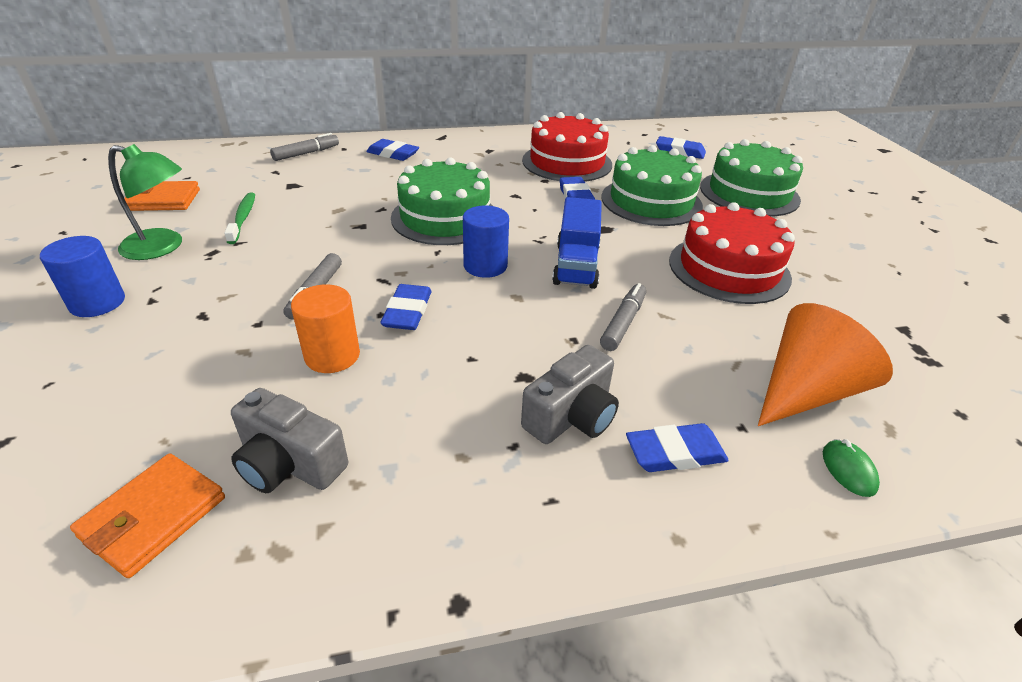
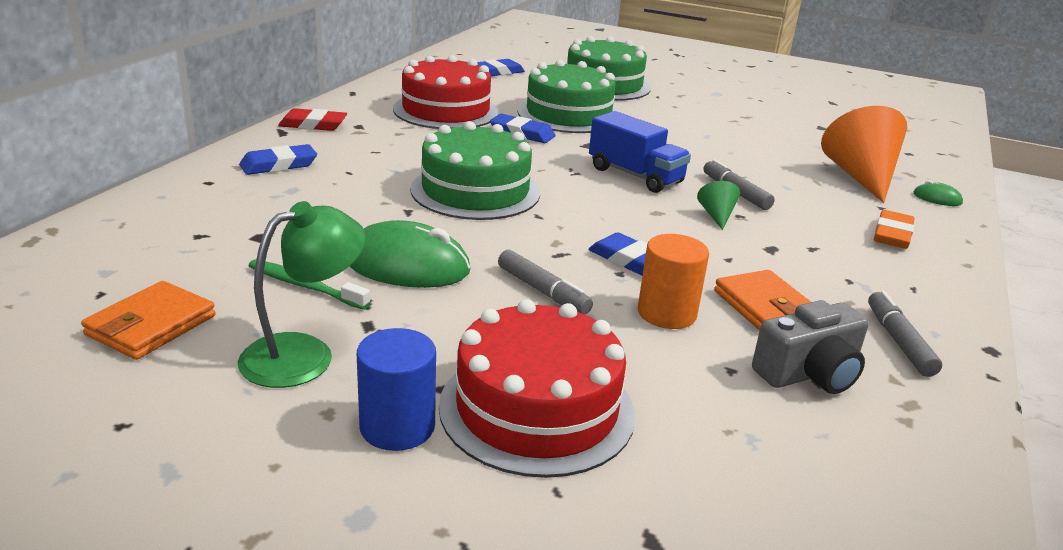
camera: 55 degrees left, 10 degrees down
orange wallet [70,453,225,578] -> orange wallet moved to [714,270,811,331]
grey marker [270,133,339,161] -> grey marker moved to [868,291,942,377]
blue cylinder [463,206,509,278] -> none
grey camera [521,345,619,444] -> none
blue eraser [626,423,729,472] -> orange eraser [874,210,915,249]
red cake [669,202,795,304] -> red cake moved to [439,299,635,478]
none -> red eraser [278,108,347,131]
none -> green mouse [350,220,470,288]
none -> green cone [697,181,740,230]

